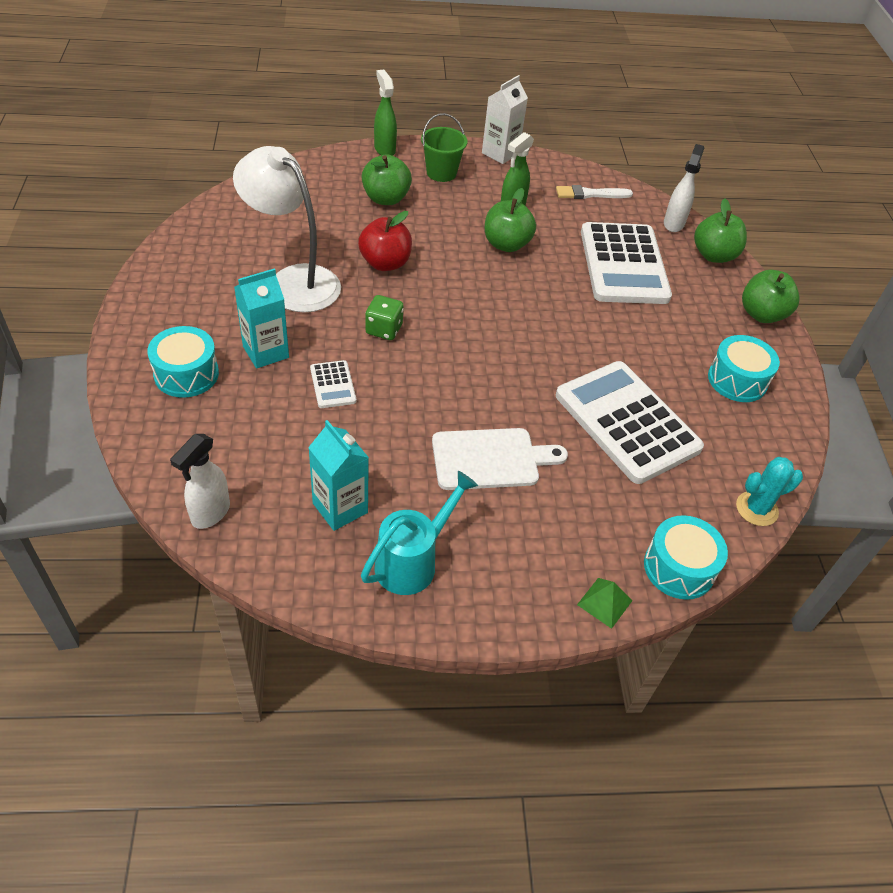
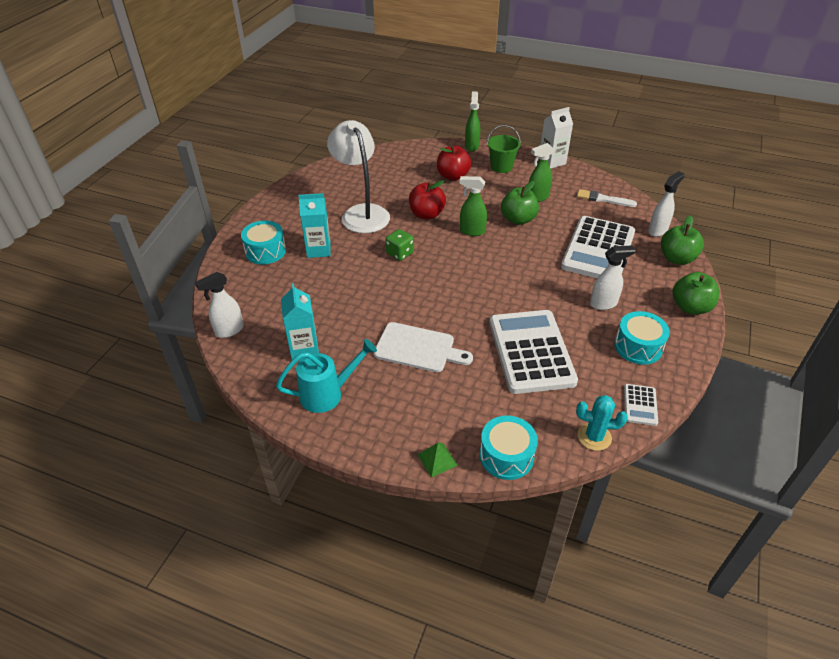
camera: 30 degrees right, 5 degrees down
white calculator [310,360,356,408] -> white calculator moved to [624,384,658,426]
green apple [362,154,412,205] -> red apple [437,145,471,181]
none -> green spray bottle [460,176,487,236]
none -> white spray bottle [590,245,635,310]

